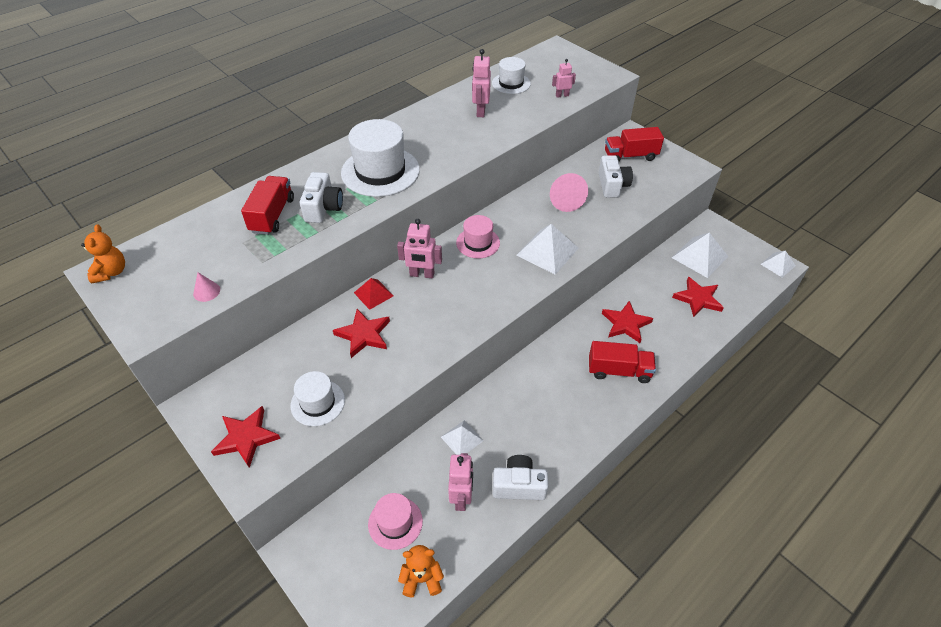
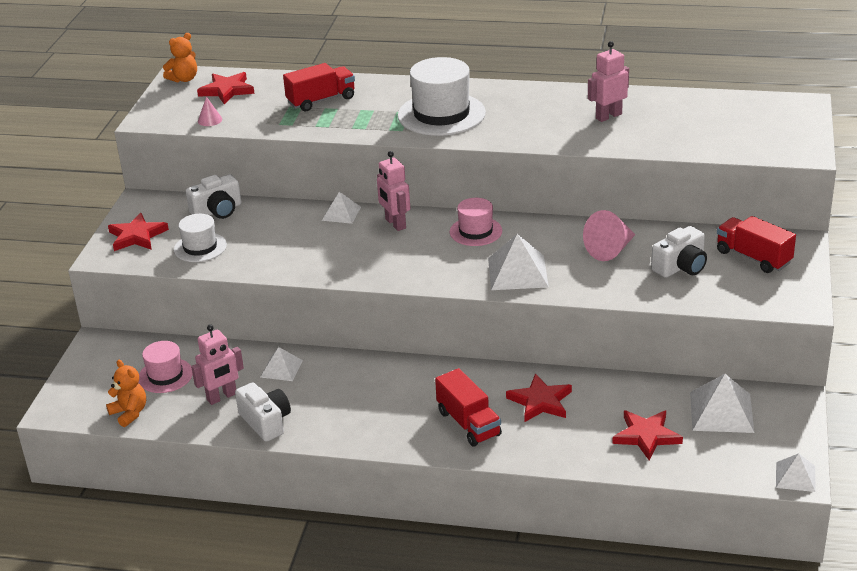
camera: 55 degrees right, 15 degrees down
white camera [300,172,343,223] -> white camera moved to [186,174,242,219]
red star [333,309,390,358] -> red star moved to [197,72,255,104]
red pyramid [354,278,393,310] -> white pyramid [322,191,361,224]
white hat [492,57,531,94] -> none
pink robot [552,59,576,98] -> none

